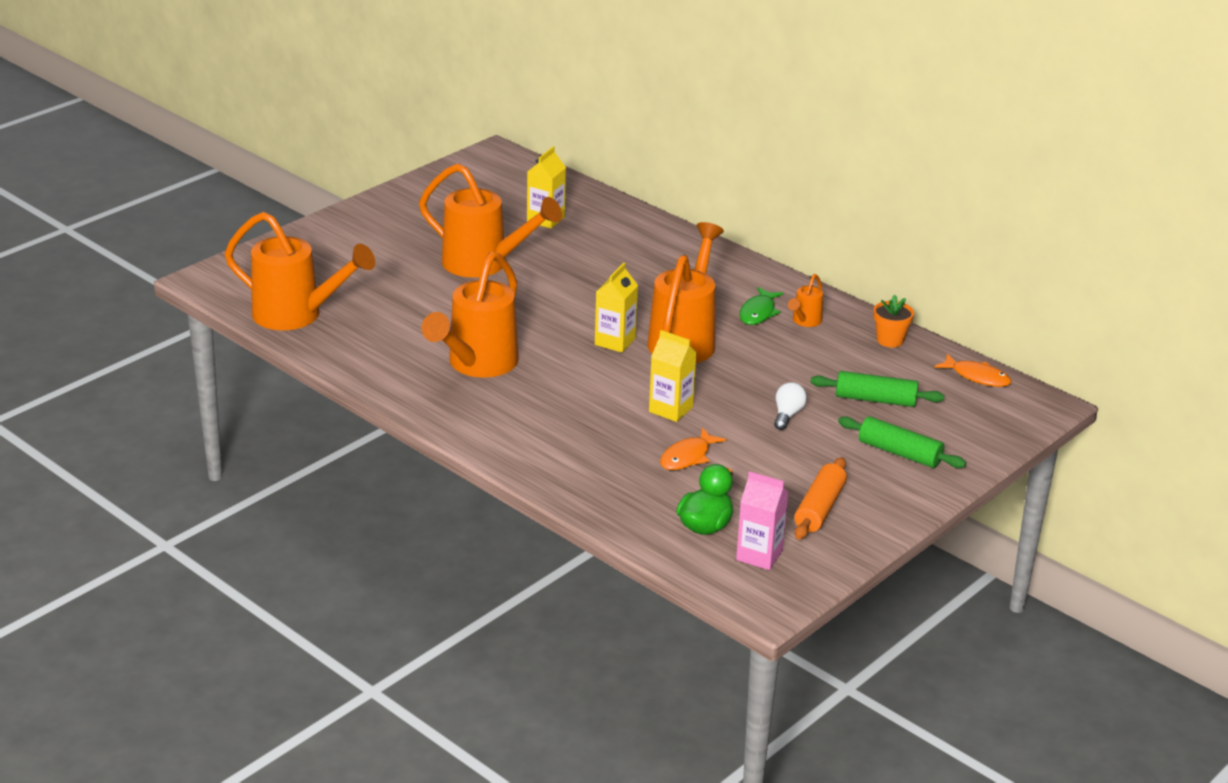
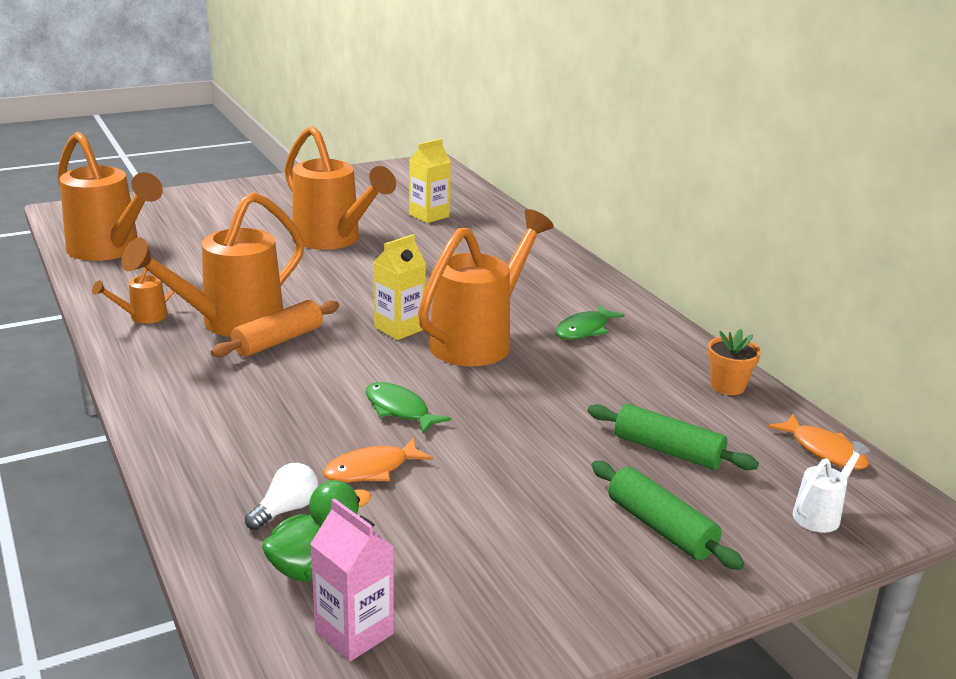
camera: 20 degrees right, 5 degrees down
yellow carton [649,330,697,422] -> green fish [365,382,451,434]
white light bulb [774,382,807,430] -> white light bulb moved to [245,463,318,530]
orange watering can [788,274,823,327] -> orange watering can moved to [92,268,174,324]
orange rolling pin [794,457,847,540] -> orange rolling pin moved to [211,300,339,357]
none -> white watering can [793,441,870,533]

